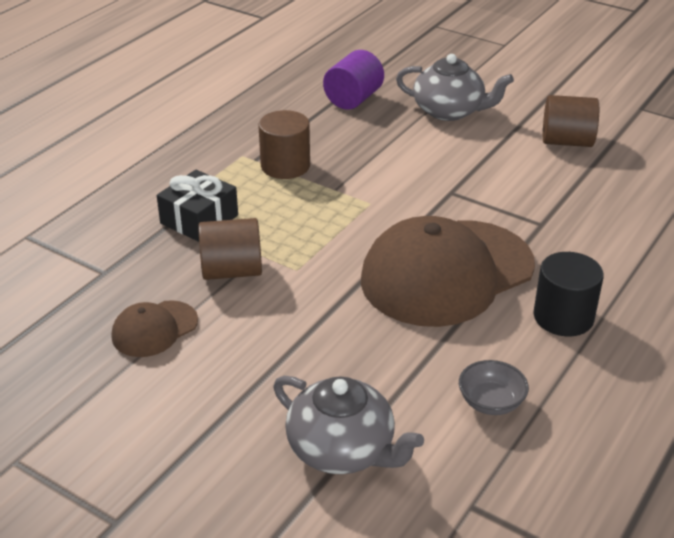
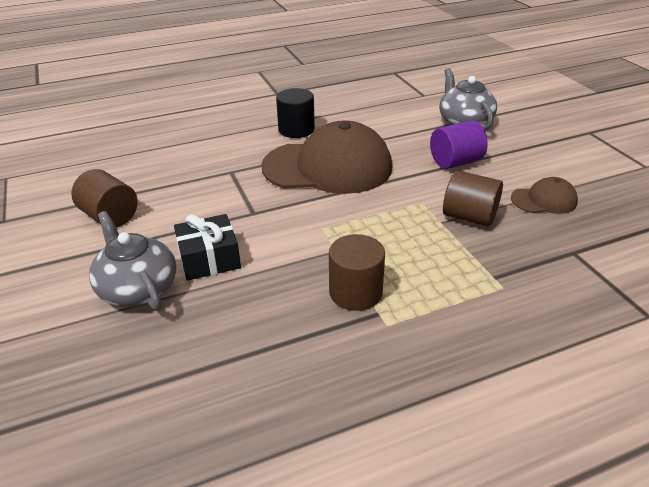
camera: 145 degrees left, 0 degrees up
black gift [157,170,238,242] -> black gift moved to [174,214,241,281]
purple cylinder [323,50,384,110] -> purple cylinder moved to [430,120,488,169]
grey bowl [459,360,529,415] -> none

